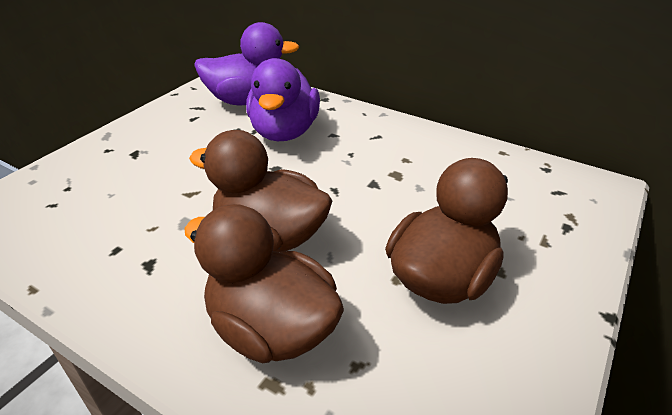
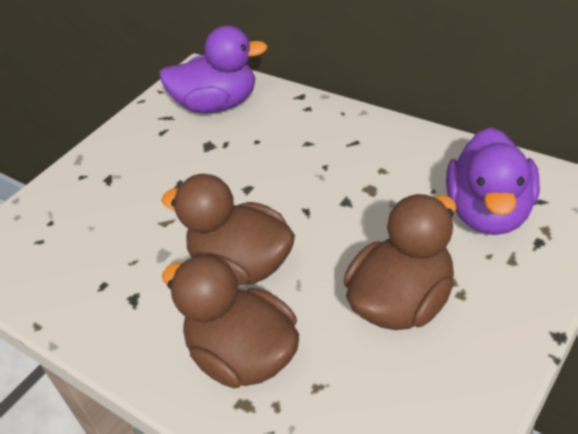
camera: 10 degrees right, 5 degrees up
purple duck [246,58,320,141] -> purple duck moved to [446,127,540,235]

